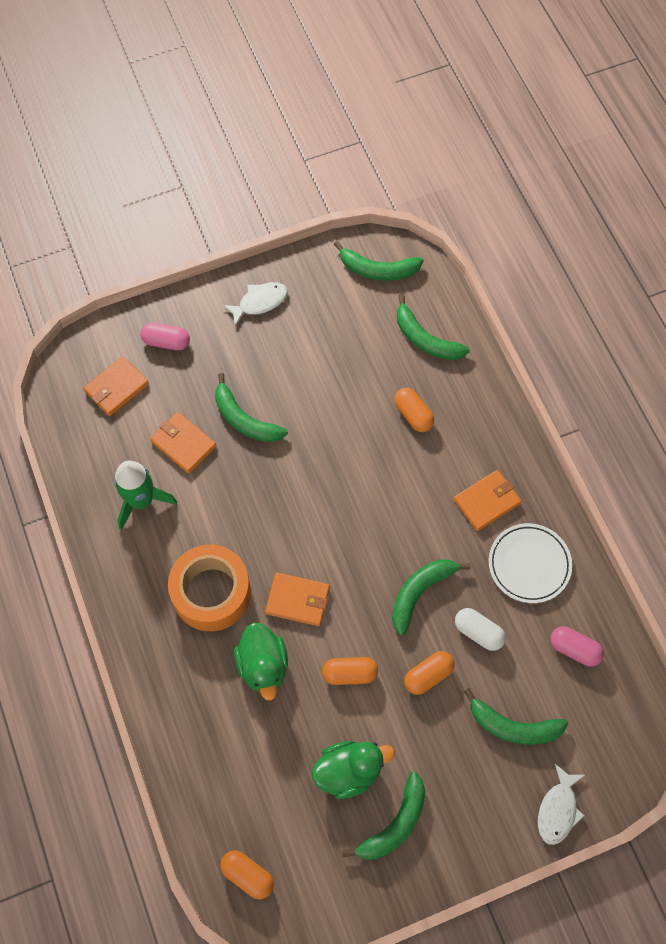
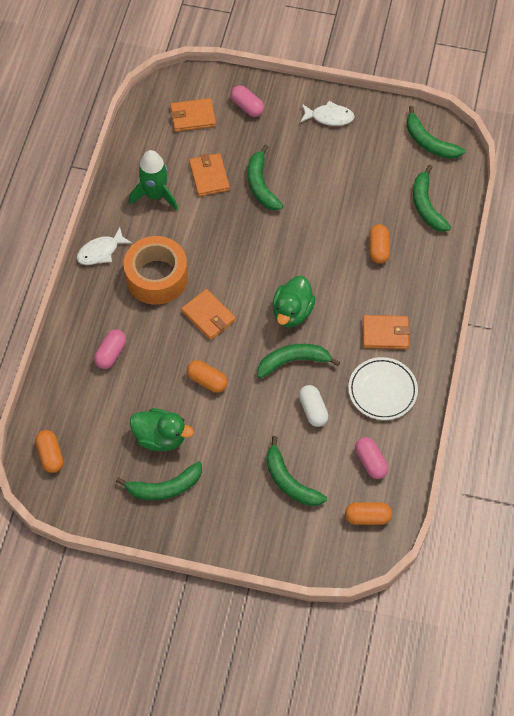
camera: 35 degrees right, 5 degrees down
green duck [234,622,288,701] -> green duck moved to [272,276,315,328]
orange capsule [404,651,455,695] -> orange capsule moved to [345,502,392,525]
white fish [538,764,585,845] -> white fish moved to [77,227,132,265]
none -> pink capsule [94,329,126,369]

